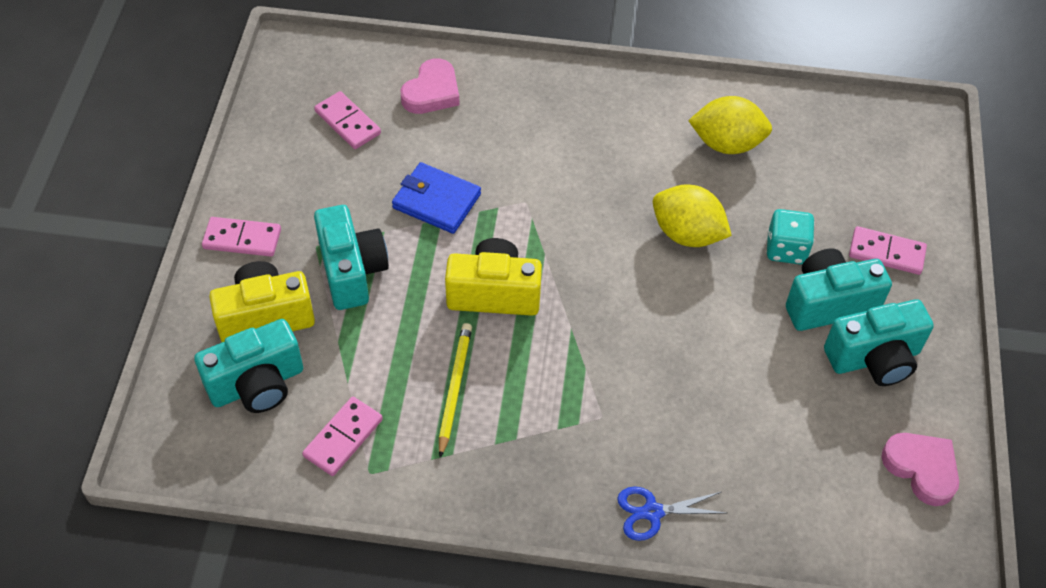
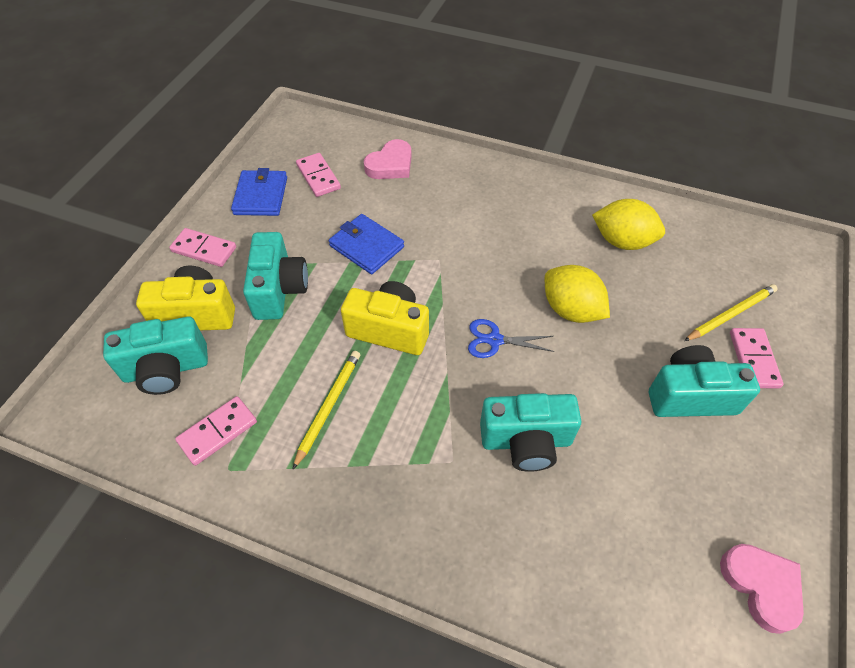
camera: 15 degrees right, 0 degrees up
blue scissors [617,487,725,541] -> blue scissors moved to [468,319,554,358]
turquoise dice [767,209,815,264] -> none
turquoise camera [824,299,934,386] -> turquoise camera moved to [480,393,582,472]
pink domino [849,226,927,275] -> pink domino turned 60 degrees clockwise [730,328,784,389]
none -> blue wallet [231,168,287,216]
none -> yellow pencil [684,284,778,341]

